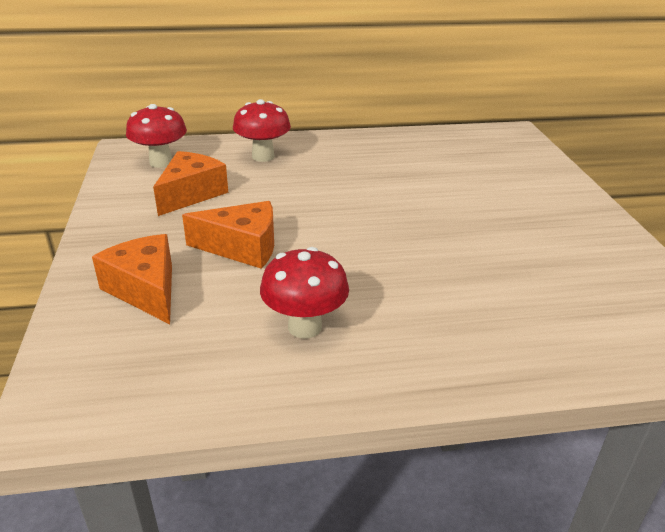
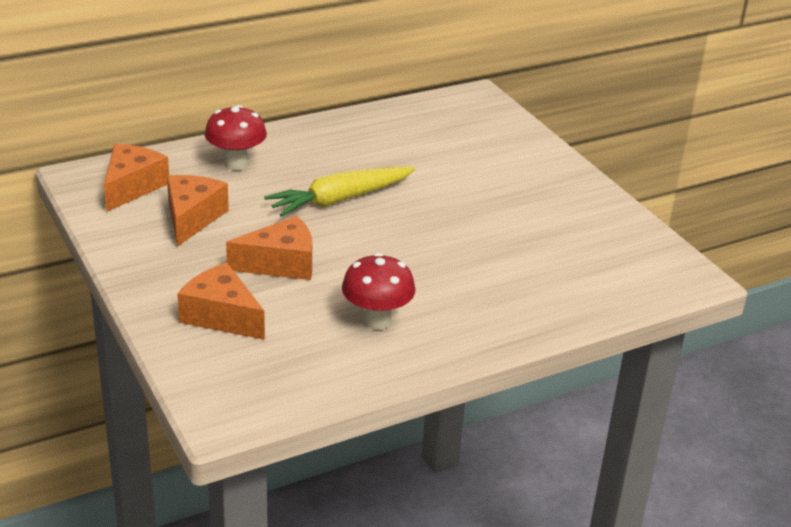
camera: 20 degrees left, 0 degrees up
red mushroom [126,104,187,168] -> orange cheese [104,144,169,212]
none -> yellow carrot [264,166,415,217]

